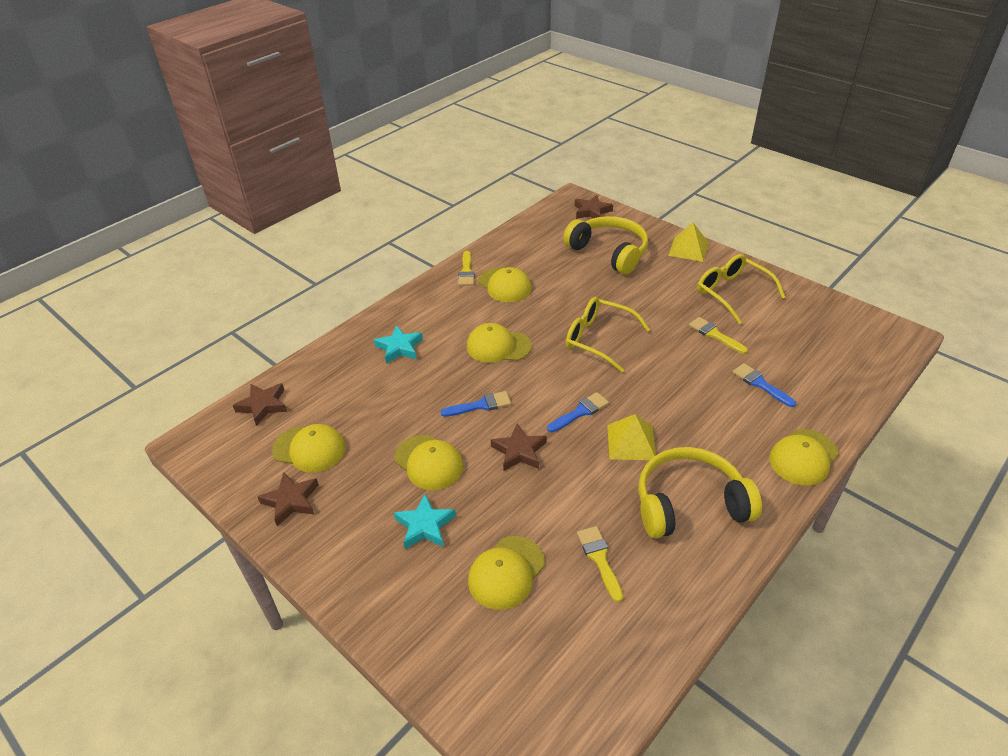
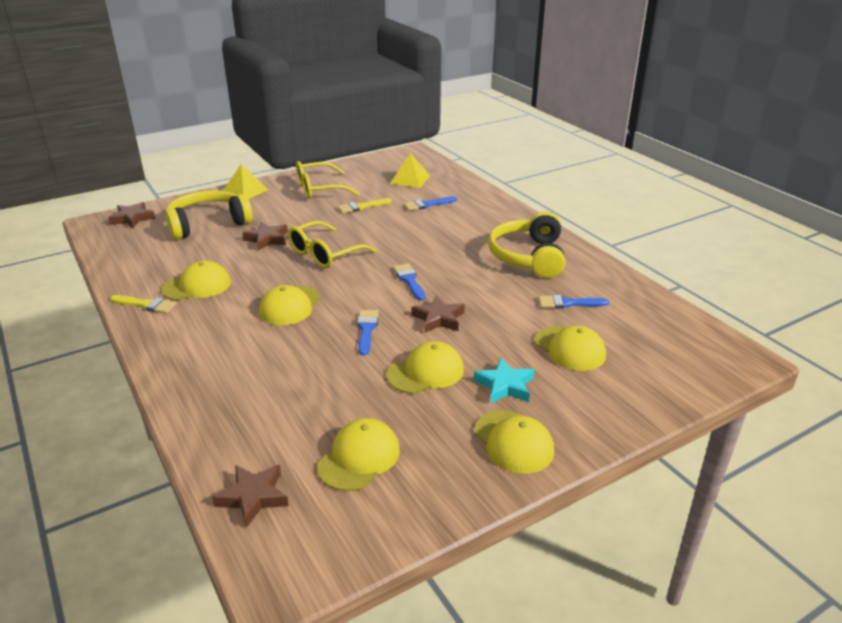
camera: 75 degrees left, 10 degrees down
brown star [258,472,319,526] -> brown star moved to [242,222,288,250]
turquoise star [374,325,423,364] -> none
yellow brush [577,526,623,602] -> blue brush [538,295,609,309]
yellow pyramid [607,414,656,460] -> yellow pyramid moved to [390,153,430,188]
yellow cap [769,429,839,486] -> yellow cap moved to [475,410,554,474]

